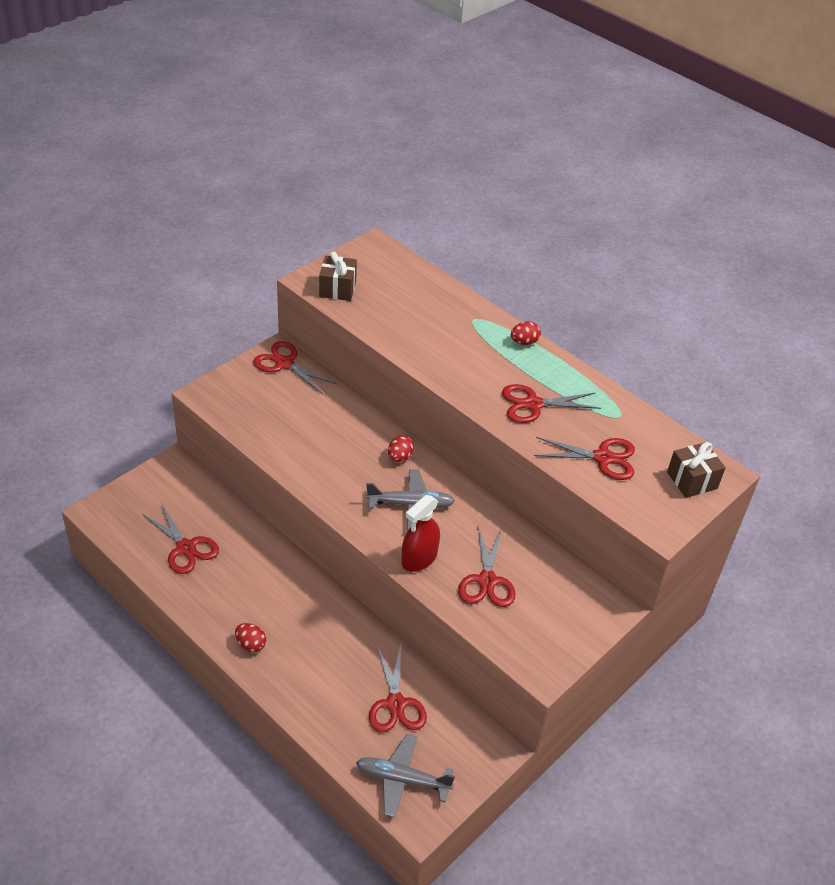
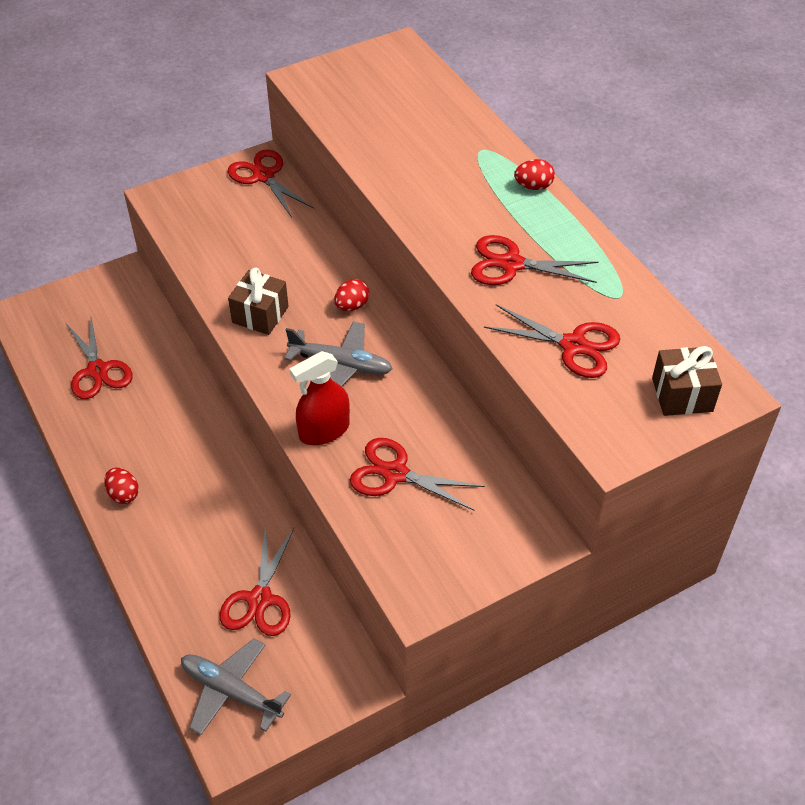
camera: 20 degrees right, 5 degrees up
brown gift [319,252,357,301] -> brown gift moved to [228,267,288,335]
red scissors [458,526,515,607] -> red scissors turned 90 degrees clockwise [350,438,485,511]

